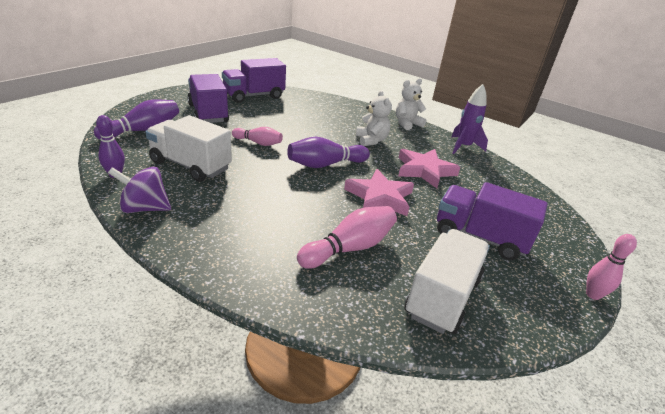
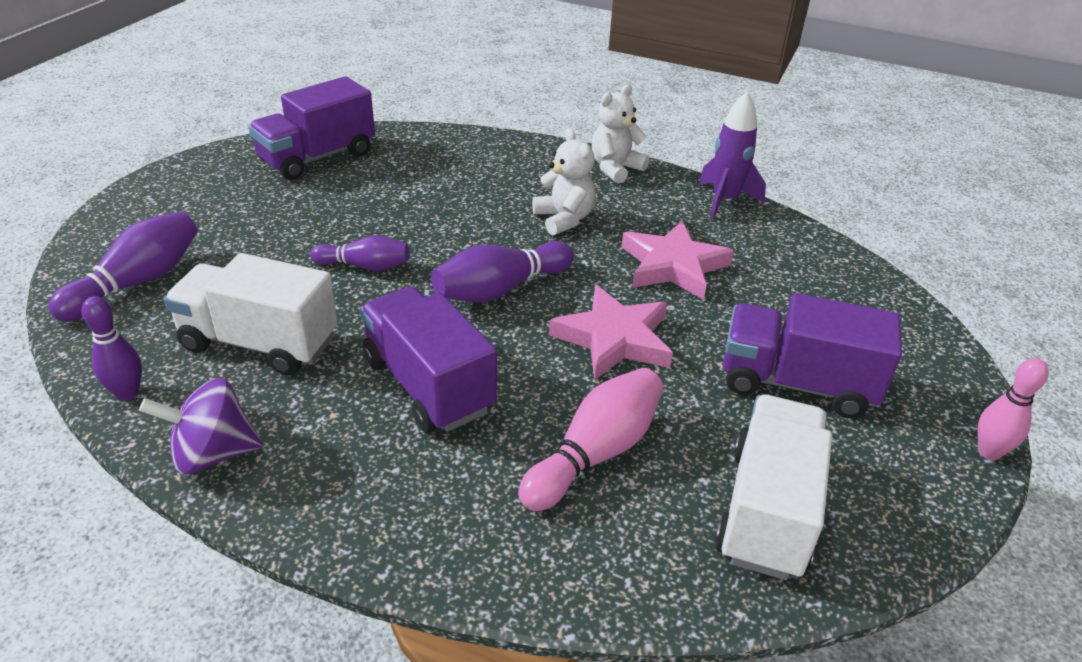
camera: 10 degrees left, 5 degrees up
purple truck [187,74,229,123] -> purple truck moved to [360,286,497,433]
pink bowling pin [232,127,283,146] -> purple bowling pin [310,235,410,271]

